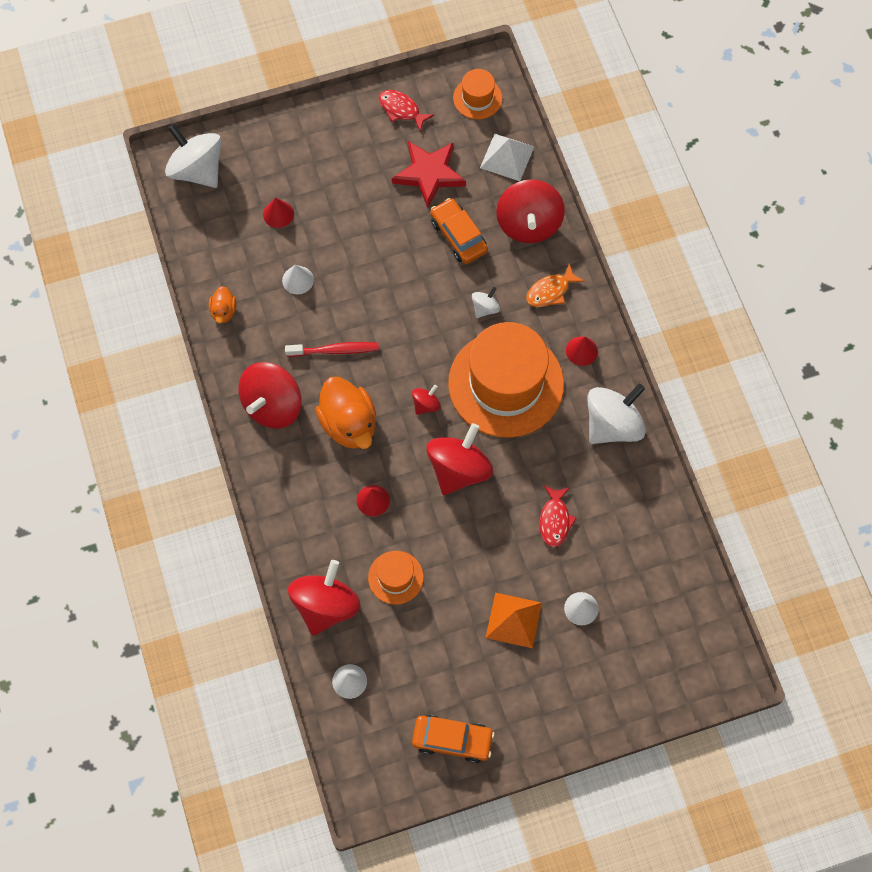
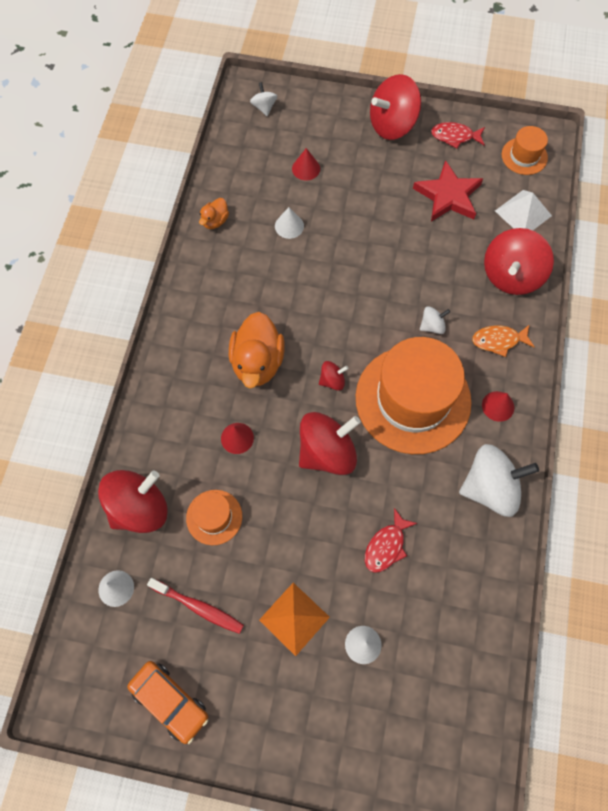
camera: 30 degrees right, 0 degrees up
white spinning top [165,124,221,188] -> white spinning top [250,82,277,116], size x0.47
red spinning top [238,362,302,429] -> red spinning top moved to [370,74,421,140]
red toothbrush [285,342,379,357] -> red toothbrush moved to [147,578,244,634]
red fish [379,90,434,131] -> red fish turned 60 degrees counterclockwise [431,122,485,149]
orange car [430,198,488,264] -> none

